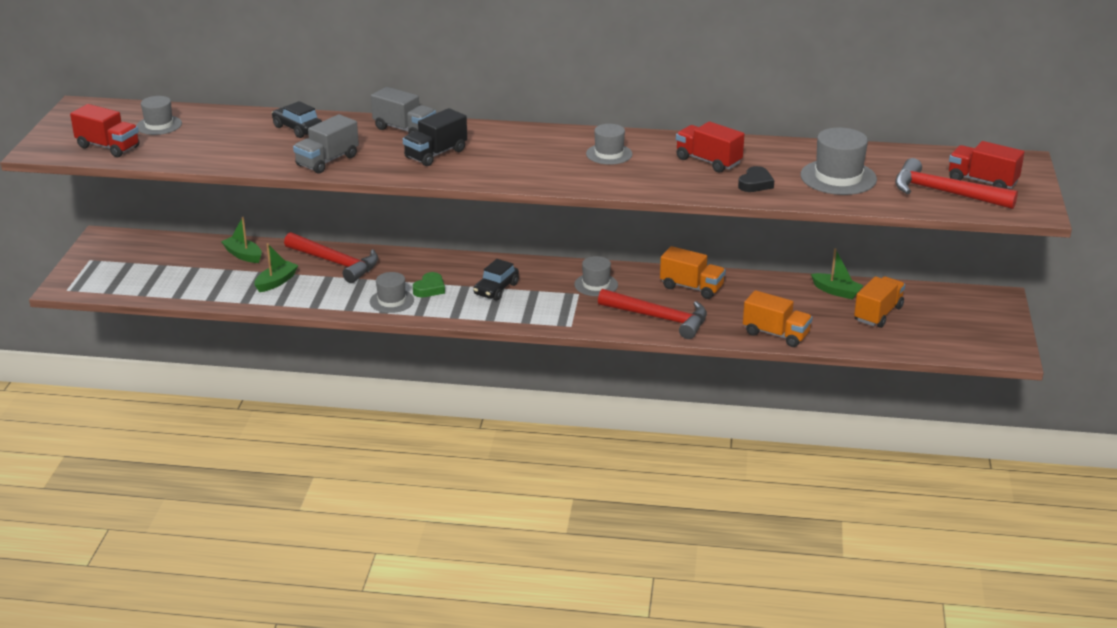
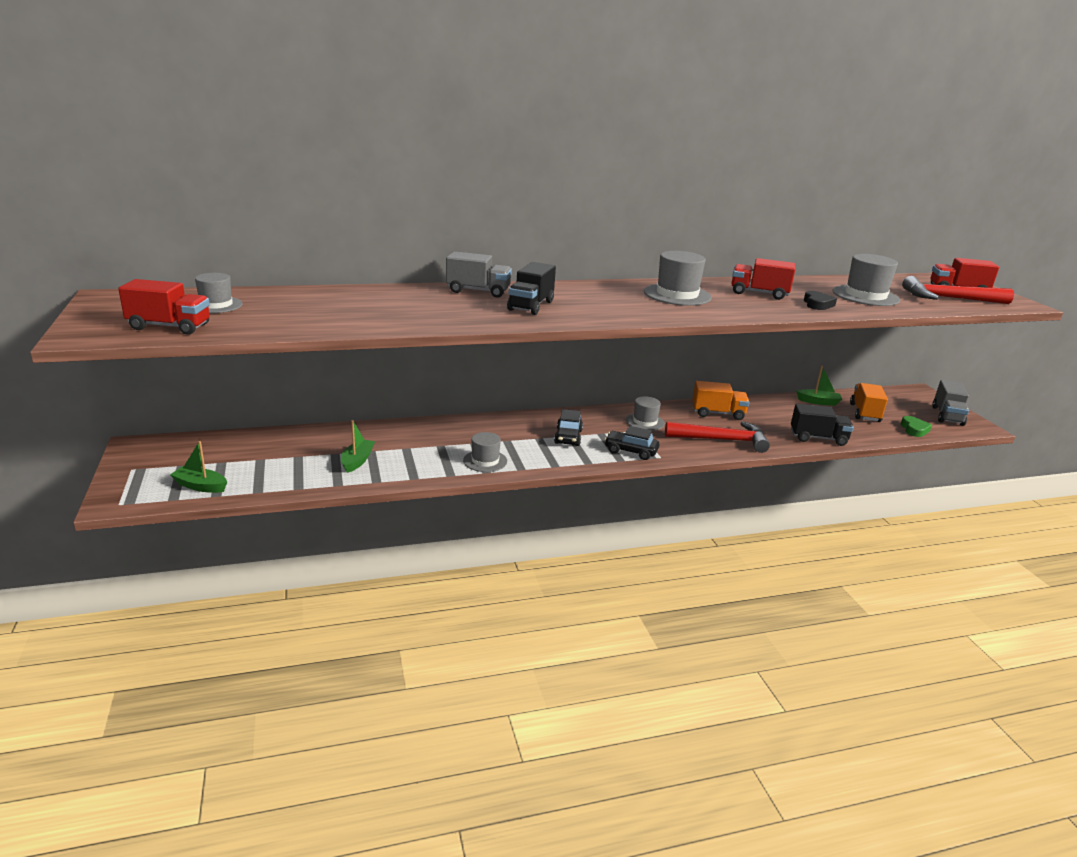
camera: 25 degrees left, 5 degrees down
green boat [221,217,262,263] -> green boat moved to [170,441,227,493]
black car [272,101,322,138] -> black car moved to [604,426,659,460]
red hammer [284,232,378,283] -> none
grey truck [293,114,359,174] -> grey truck moved to [932,380,969,426]
green heart [413,272,445,297] -> green heart moved to [901,416,932,437]
grey hat [586,124,632,165] -> grey hat [644,251,712,306], size x1.59
orange truck [743,290,812,347] -> black truck [791,404,854,446]

